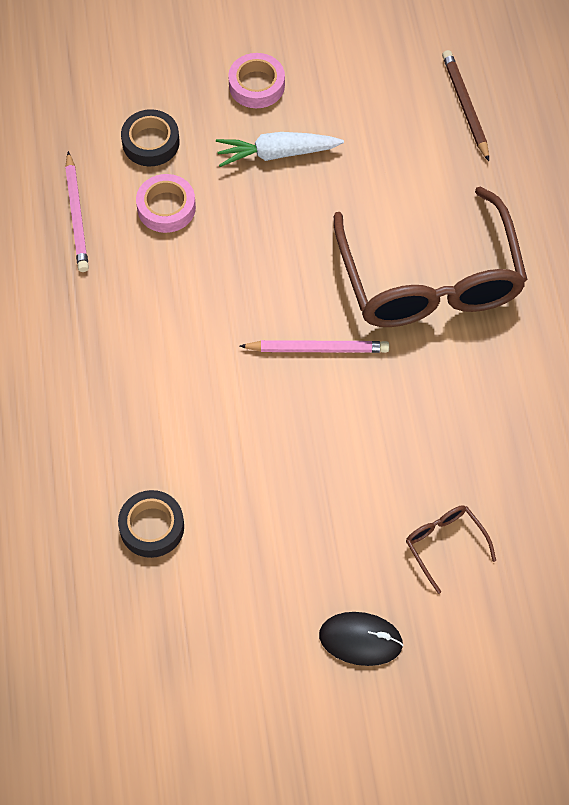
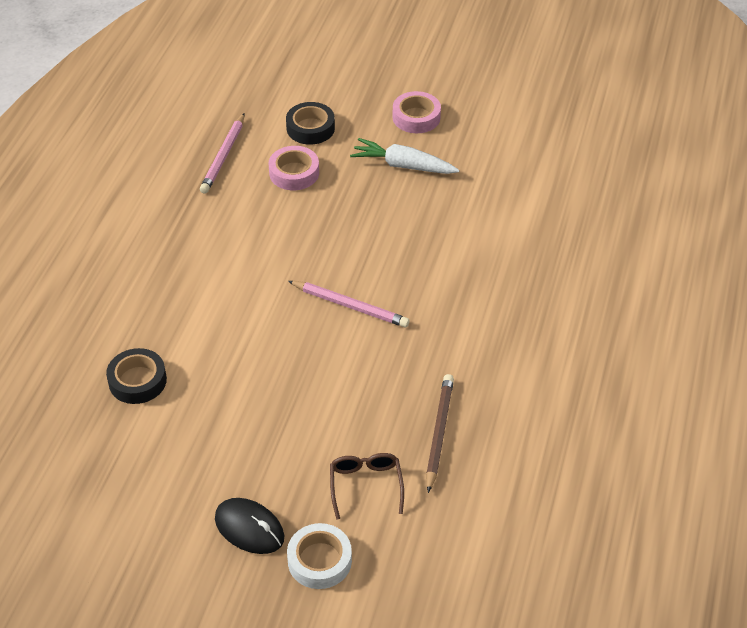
camera: 25 degrees right, 15 degrees down
brown glasses [334,186,528,327] -> none
brown pencil [442,50,489,161] -> brown pencil moved to [426,374,454,493]
none -> white tape [287,523,352,589]

